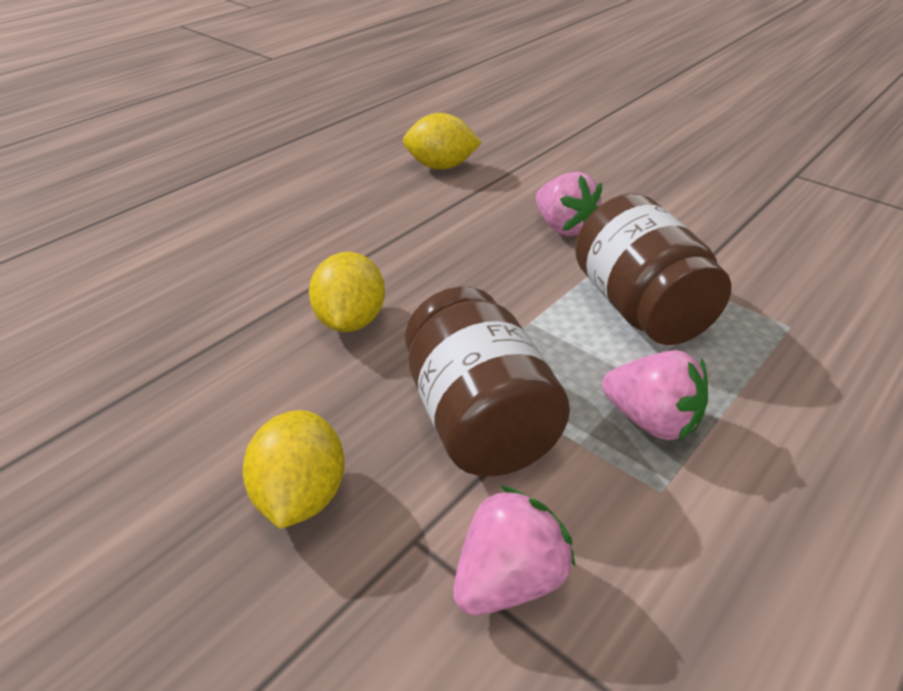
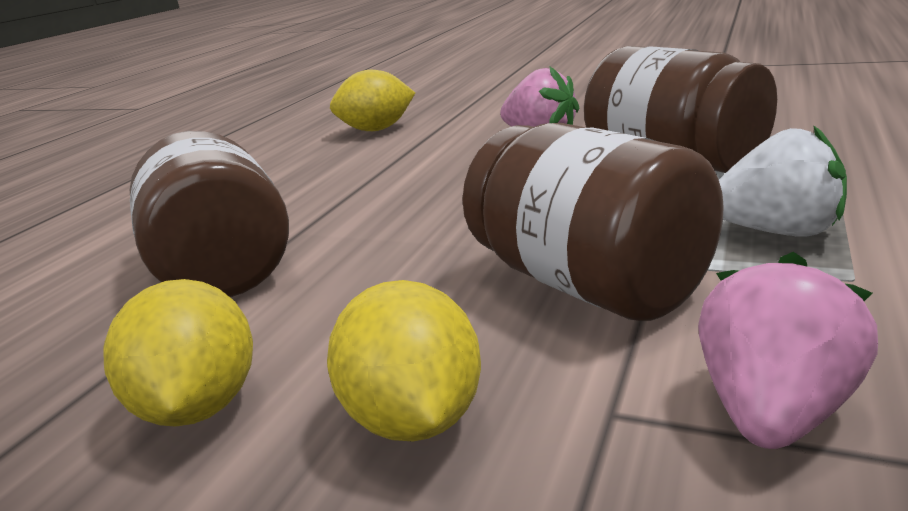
camera: 15 degrees left, 15 degrees down
yellow lemon [309,252,385,332] -> yellow lemon moved to [103,279,253,427]
pink strawberry [602,350,708,441] -> white strawberry [719,125,847,237]
none -> brown jar [130,131,289,297]

